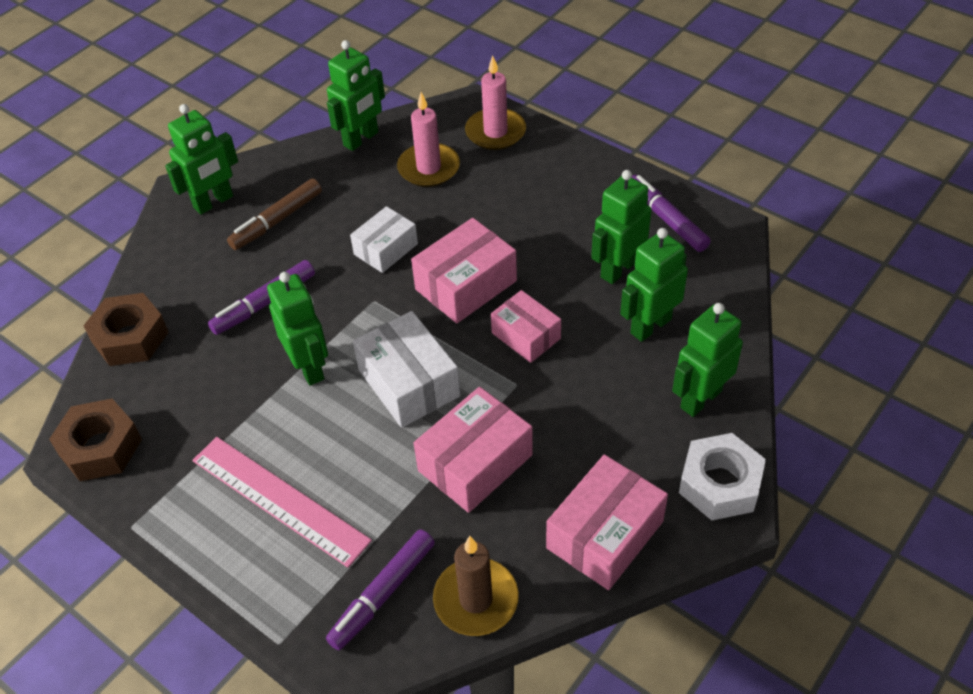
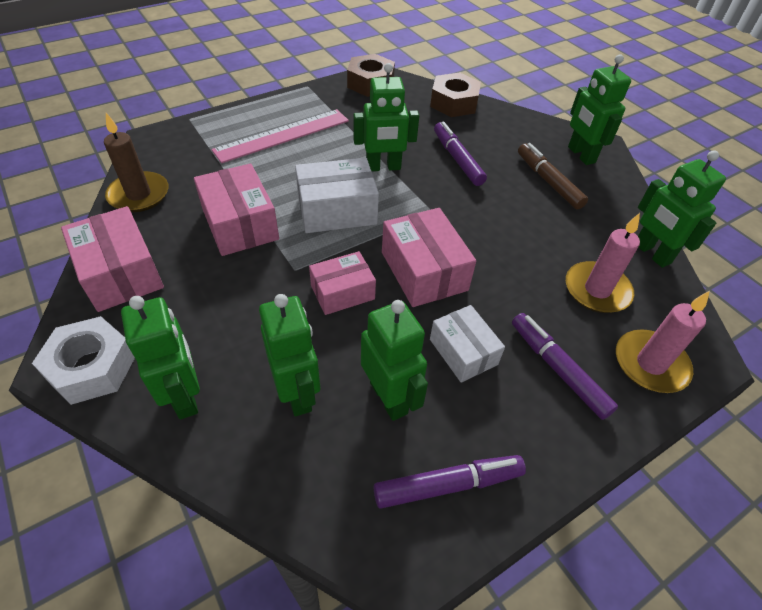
camera: 105 degrees right, 0 degrees up
purple marker [326,529,435,650] -> purple marker moved to [512,313,618,420]
white box [350,206,418,273] -> white box moved to [430,305,505,382]

